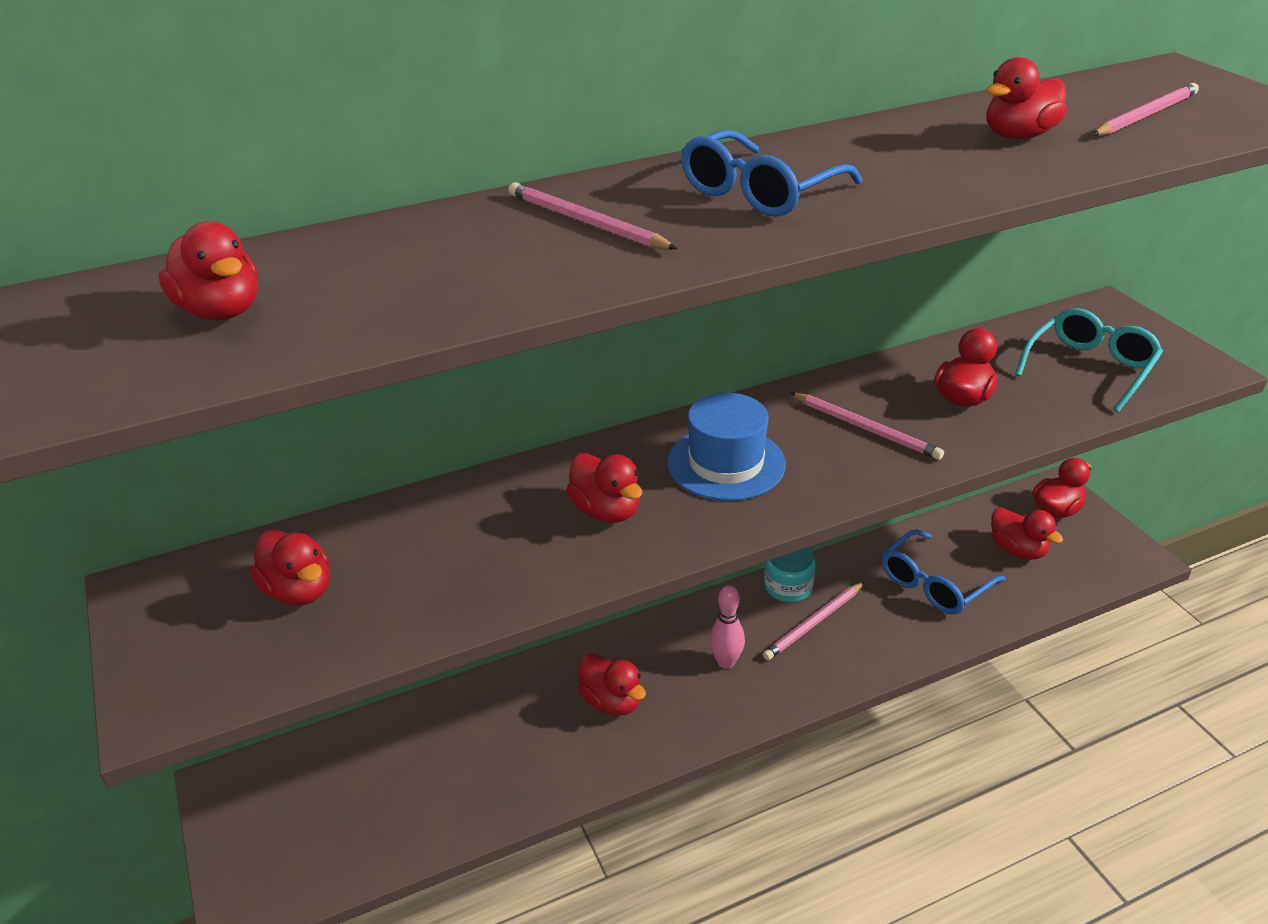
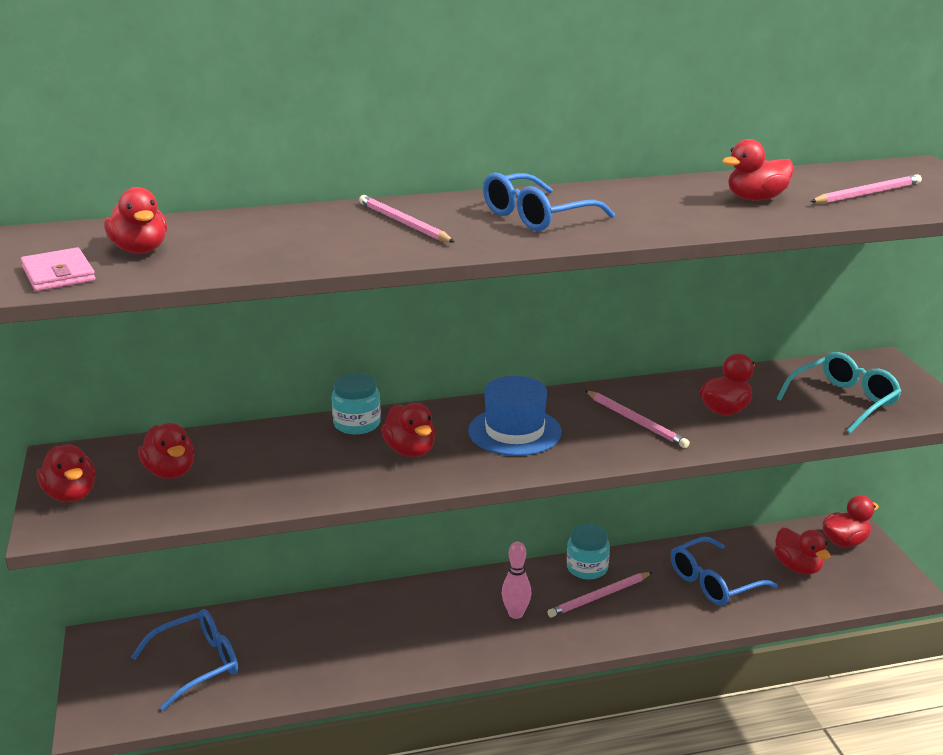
camera: 10 degrees right, 10 degrees down
red duck [578,653,646,716] -> red duck moved to [37,444,96,502]
none -> pink wallet [21,247,95,291]
none -> blue glasses [131,609,238,710]
none -> turquoise jar [332,373,381,434]

